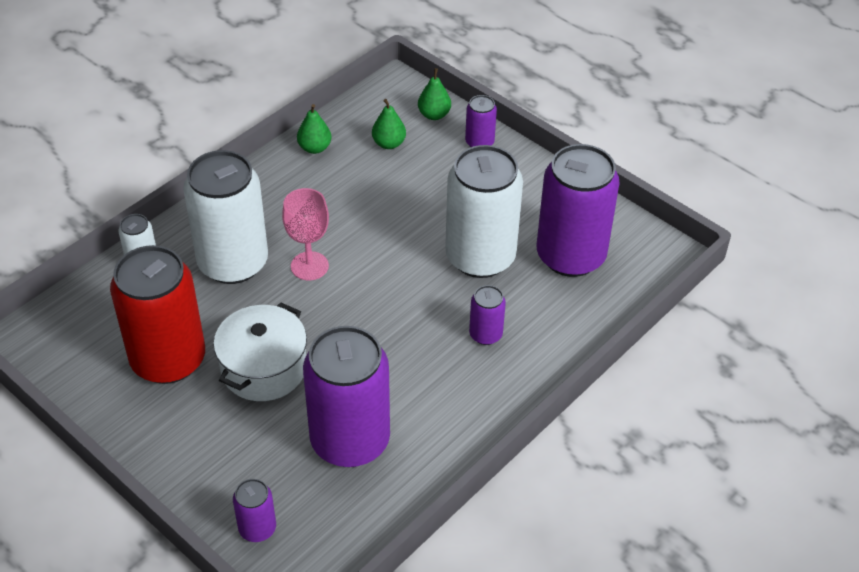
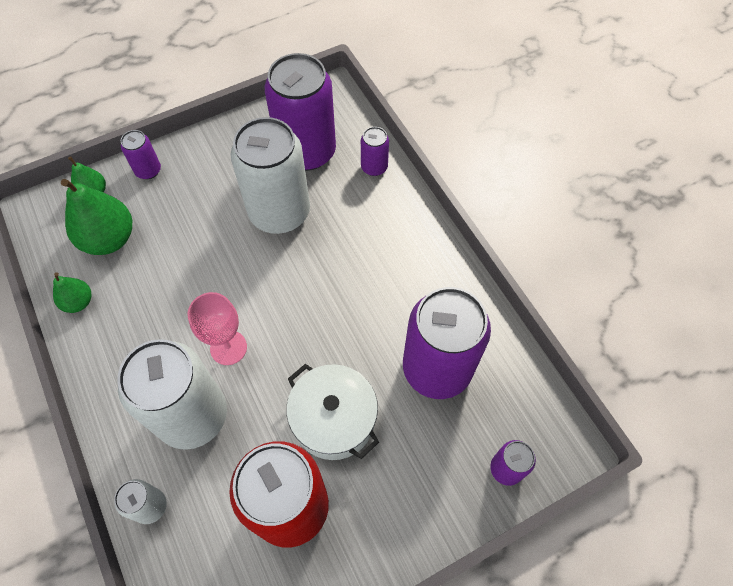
camera: 70 degrees left, 15 degrees up
green pear [372,99,406,149] -> green pear [61,179,132,255], size x1.83
purple can [469,285,506,345] -> purple can moved to [361,127,389,176]

